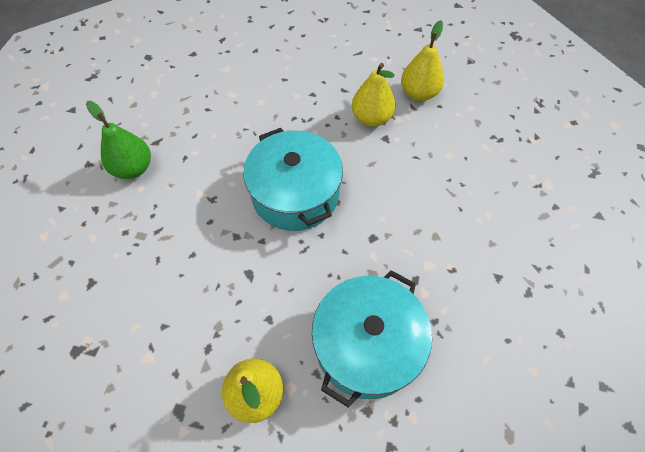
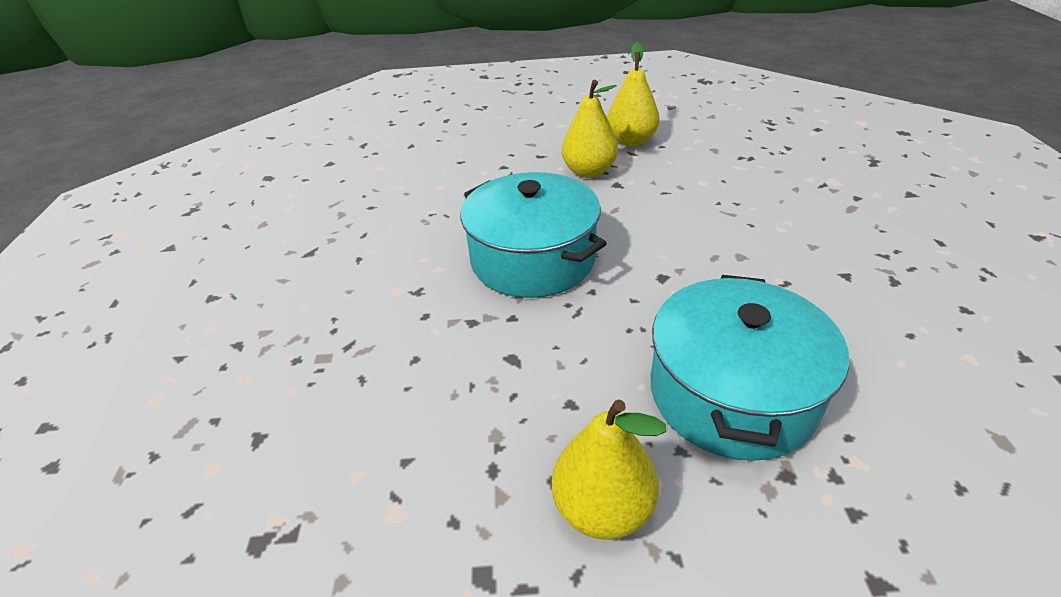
camera: 15 degrees left, 20 degrees down
green pear [86,101,151,179] -> none

